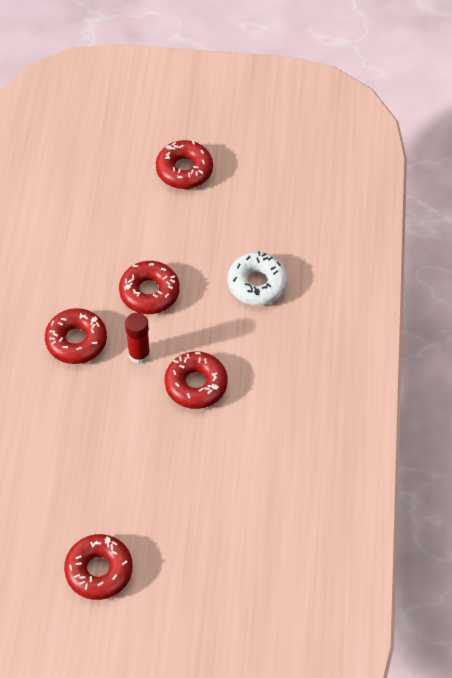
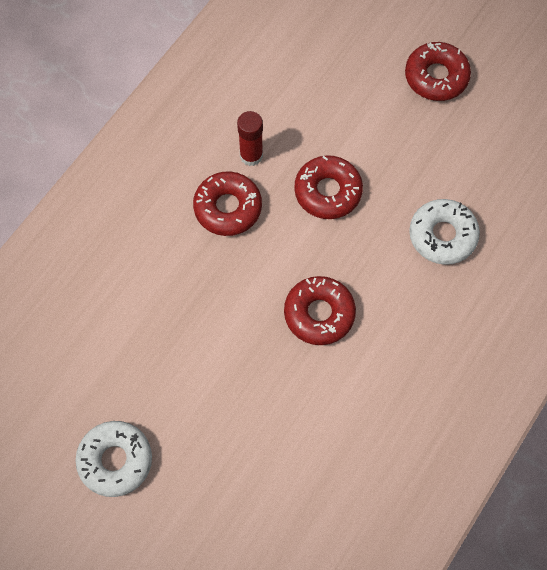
camera: 30 degrees right, 10 degrees up
red donut [64,534,133,600] -> white donut [76,421,152,497]
red glue stick [125,313,150,364] -> red glue stick moved to [237,111,263,166]

